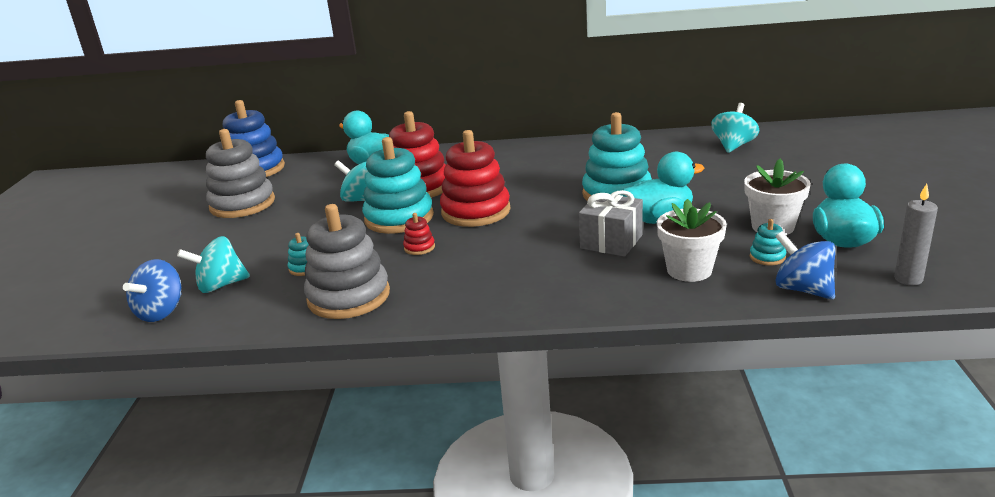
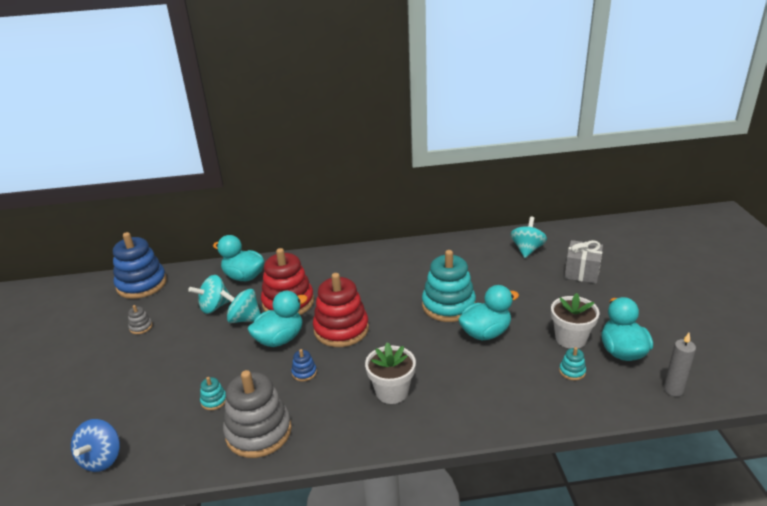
camera: 10 degrees left, 5 degrees up
turquoise spinning top [177,236,250,293] -> turquoise spinning top moved to [188,275,230,314]
grey stacking toy [206,129,275,218] -> grey stacking toy [128,305,152,334], size x0.42
turquoise stacking toy [362,137,434,234] -> turquoise duck [248,291,308,347]
red stacking toy [403,213,435,255] -> blue stacking toy [291,349,317,381]
grey gift [579,190,643,257] -> grey gift moved to [564,240,603,284]
white flower pot [657,199,727,282] -> white flower pot moved to [365,342,416,404]
blue spinning top [775,231,835,300] -> none

